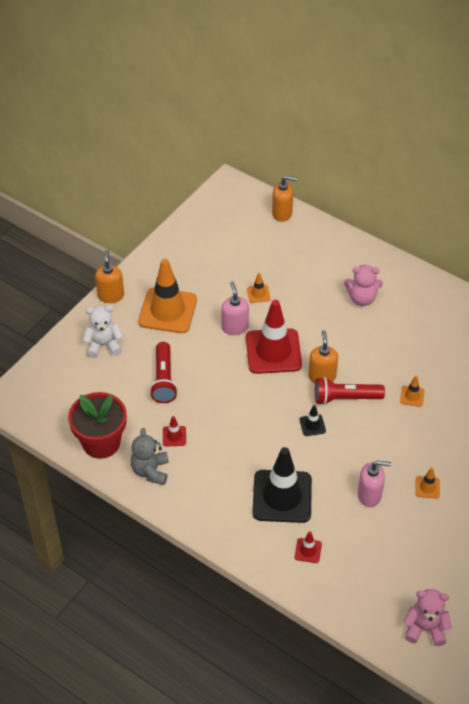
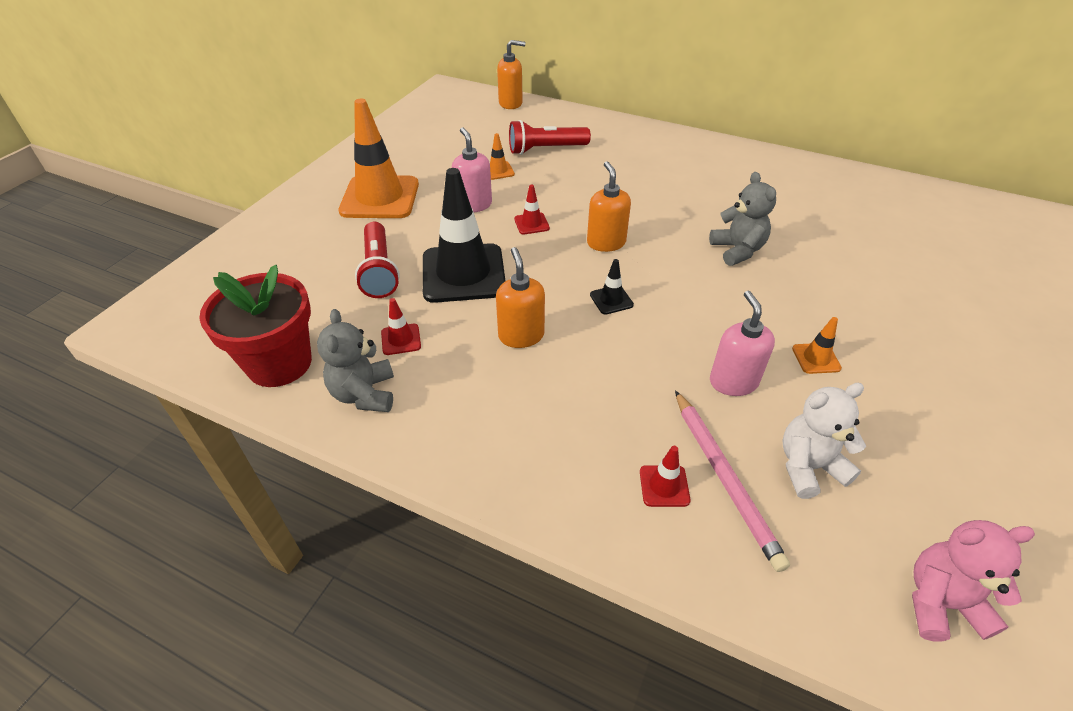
camera: 10 degrees left, 5 degrees down
white teddy bear [83,305,123,358] -> white teddy bear moved to [782,383,866,499]
orange soap dispenser [95,250,124,303] -> orange soap dispenser moved to [496,247,545,348]
red traffic cone [246,300,302,374] -> red traffic cone [514,184,550,234], size x0.42
black traffic cone [252,447,312,523] -> black traffic cone moved to [423,168,506,303]
red flashlight [315,377,385,405] -> red flashlight moved to [509,120,591,155]
pink teddy bear [344,265,383,306] -> none
pink soap dispenser [358,461,391,507] -> pink soap dispenser turned 90 degrees counterclockwise [710,291,775,396]
orange traffic cone [400,376,425,407] -> grey teddy bear [709,172,776,266]
none -> pink pencil [675,390,790,572]

